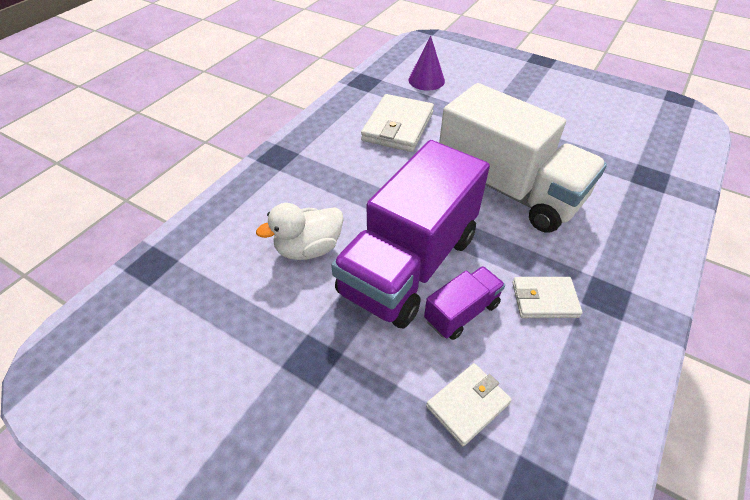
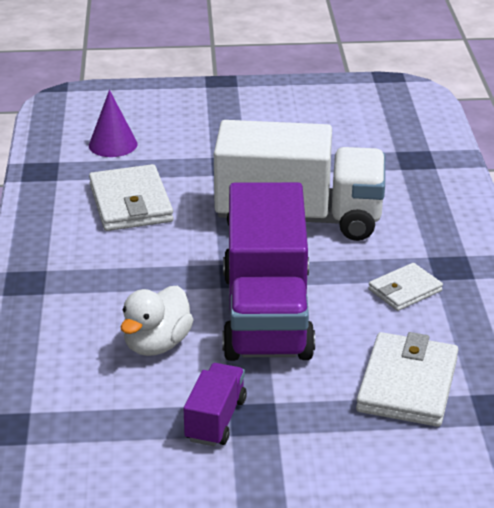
camera: 35 degrees left, 15 degrees down
purple truck [424,266,505,340] -> purple truck moved to [184,363,247,446]
white wallet [426,363,512,446] -> white wallet [356,332,459,427], size x1.67

